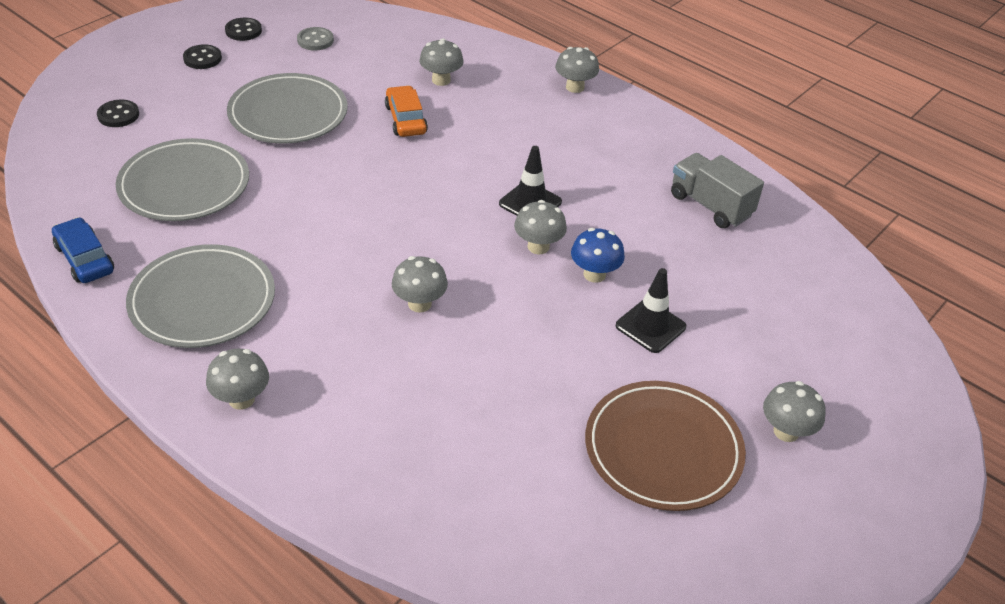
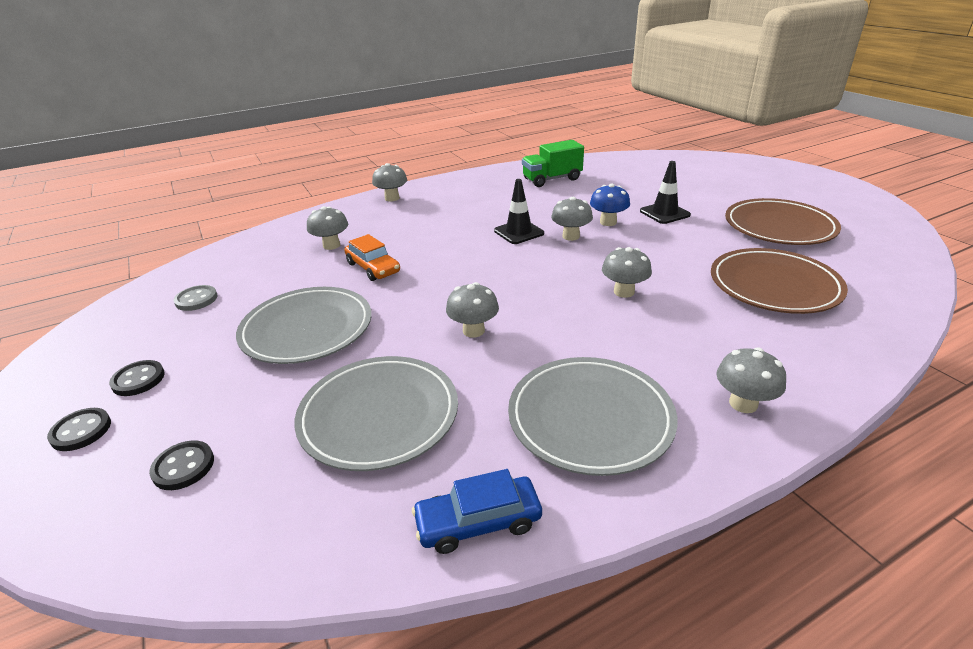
camera: 65 degrees left, 10 degrees down
black button [225,18,262,41] -> black button moved to [47,408,111,451]
orange car [385,85,428,137] -> orange car turned 135 degrees counterclockwise [344,234,400,281]
grey truck [671,153,764,228] -> green truck [522,140,584,187]
grey mushroom [763,381,826,442] -> grey mushroom moved to [446,282,499,338]
none -> brown plate [711,248,848,314]

